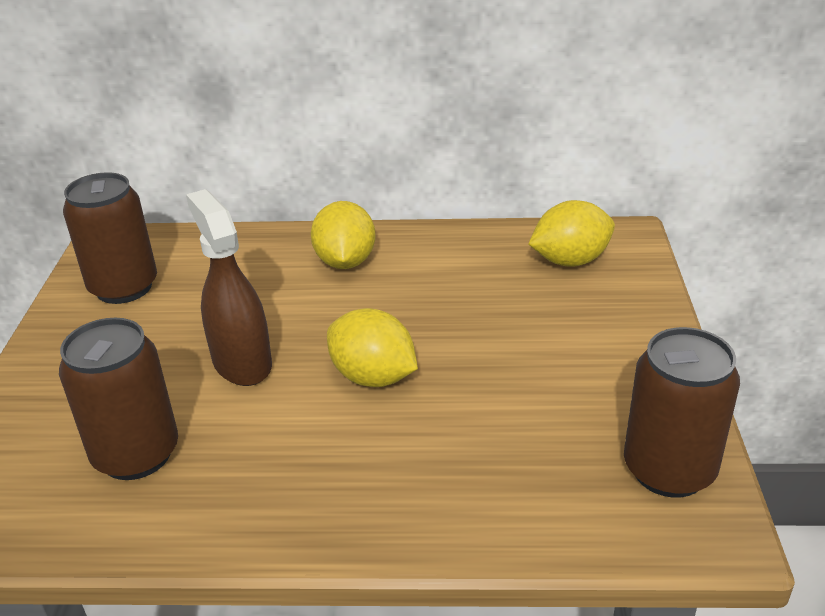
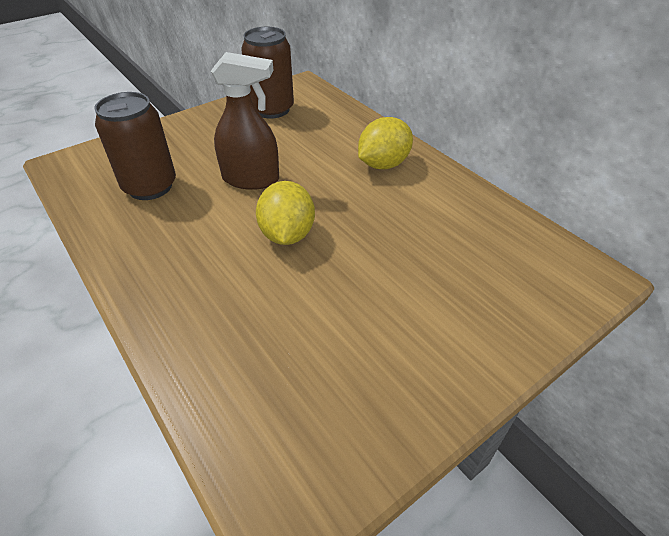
camera: 50 degrees right, 10 degrees up
brown spray bottle [186,189,272,386] -> brown spray bottle turned 75 degrees clockwise [211,52,279,190]
yellow lemon [529,200,615,267] -> none
brown can [624,327,740,498] -> none

